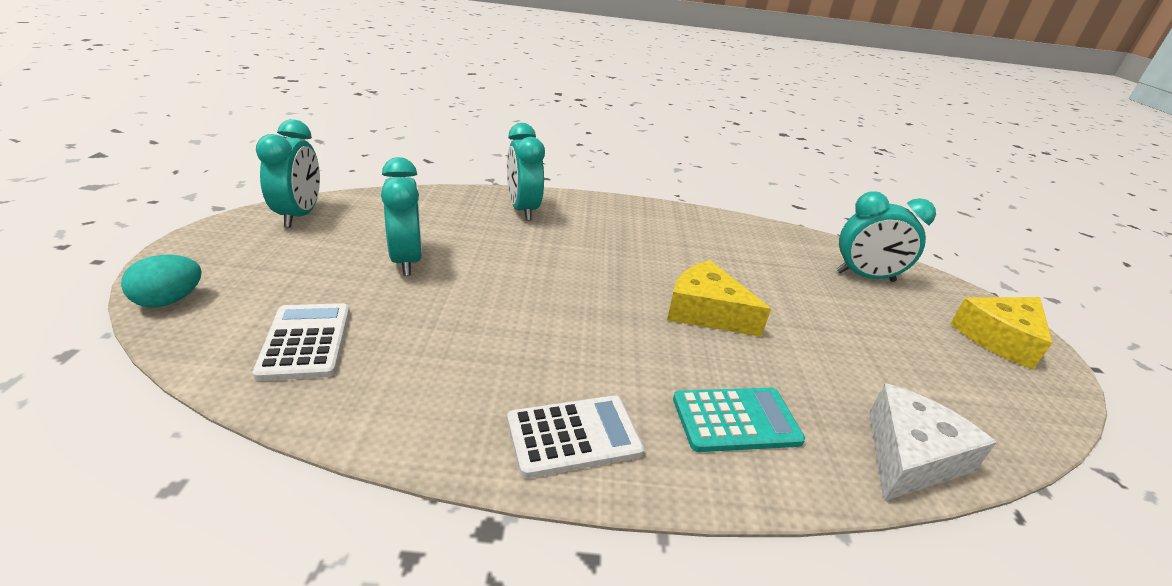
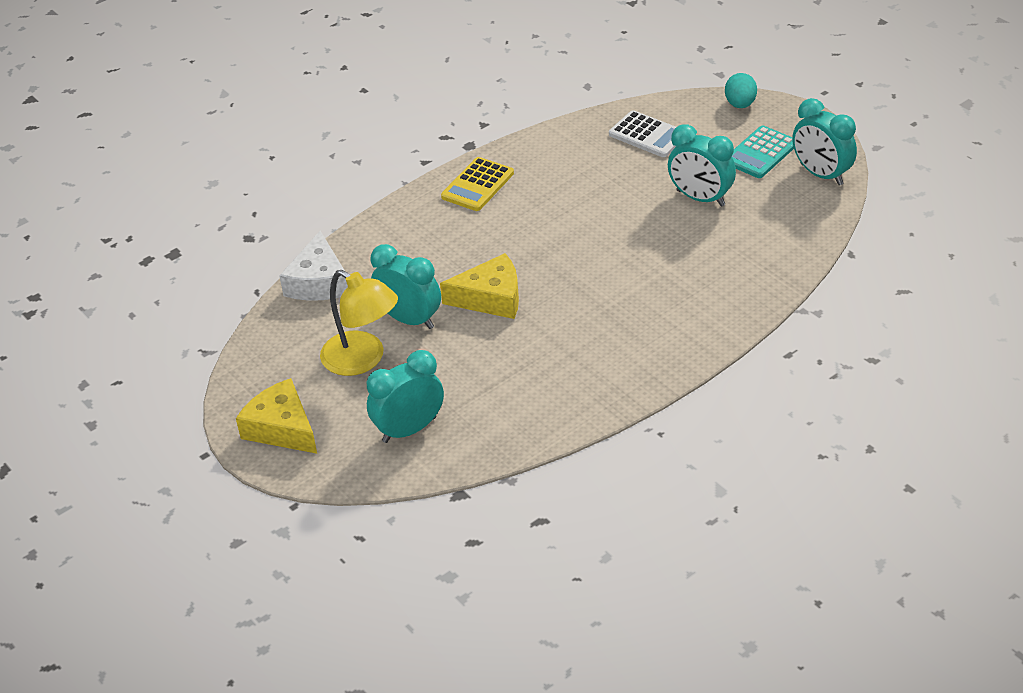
camera: 145 degrees right, 10 degrees up
turquoise clock [507,123,545,221] -> turquoise clock moved to [371,244,441,329]
white calculator [507,395,644,478] -> yellow calculator [441,157,514,211]
turquoise calculator [673,388,805,452] -> turquoise calculator moved to [732,125,794,178]
yellow cheese [950,297,1053,369] -> yellow cheese turned 60 degrees counterclockwise [236,378,317,454]
none -> yellow lamp [320,270,398,376]

